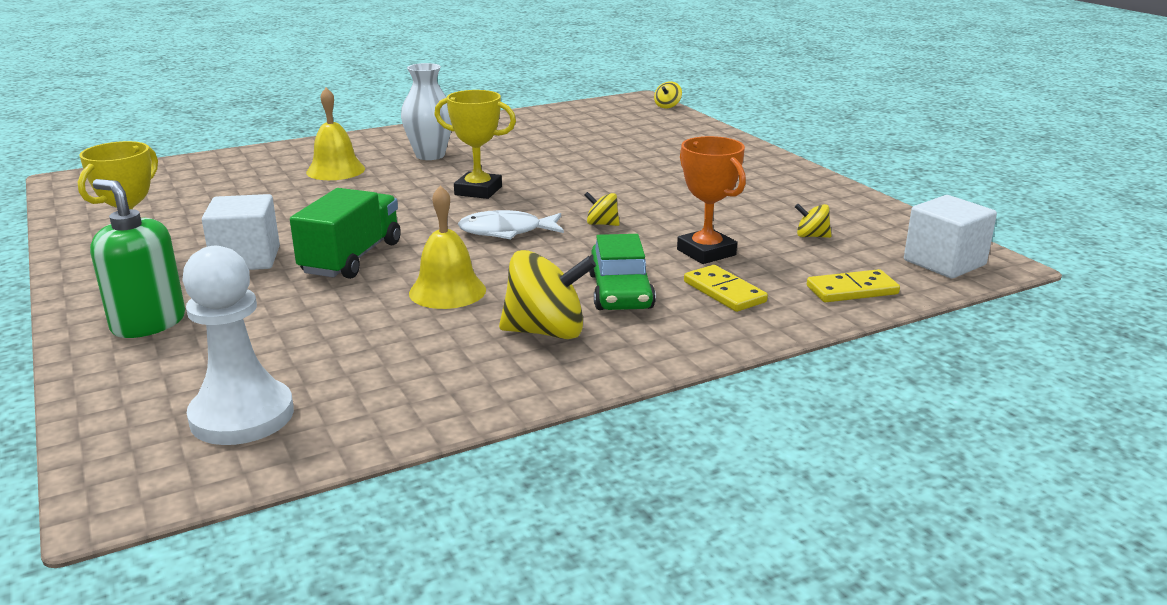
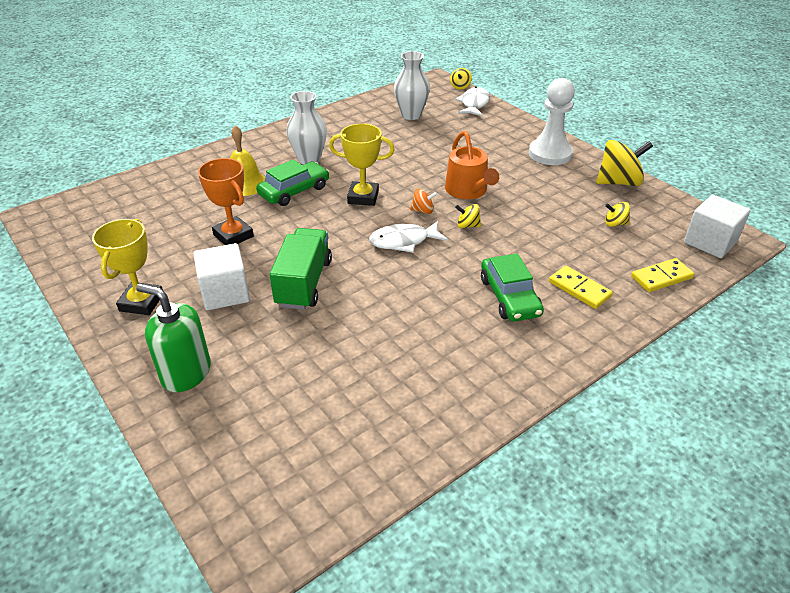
camera: 10 degrees left, 15 degrees up
white pawn [182,246,294,445] -> white pawn moved to [529,78,575,165]
yellow bell [409,185,486,309] -> none
yellow spinning top [499,250,596,339] -> yellow spinning top moved to [596,140,653,186]
orange trophy [677,136,746,264] -> orange trophy moved to [198,158,254,245]
none -> green car [256,160,329,206]
none -> white vase [394,51,430,120]
none -> orange spinning top [410,189,437,214]
none -> orange watering can [445,131,499,199]
none -> white fish [455,87,490,117]

